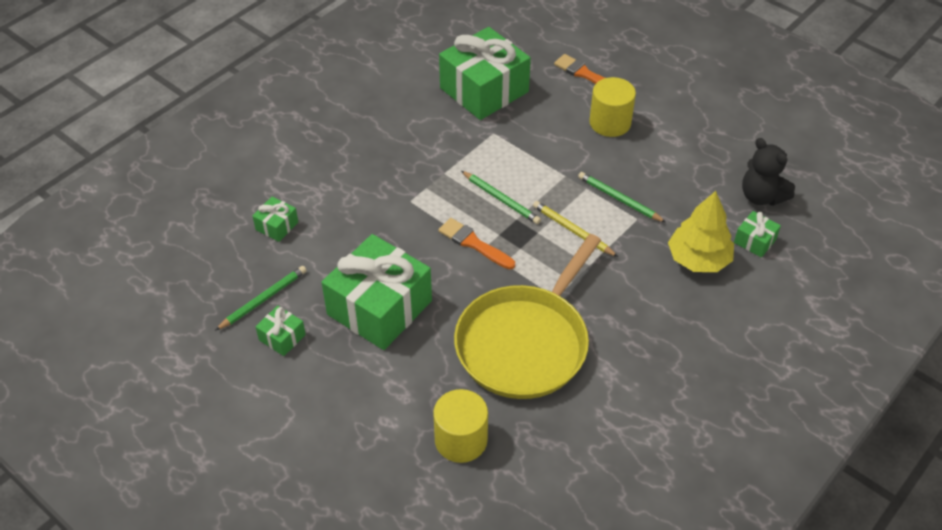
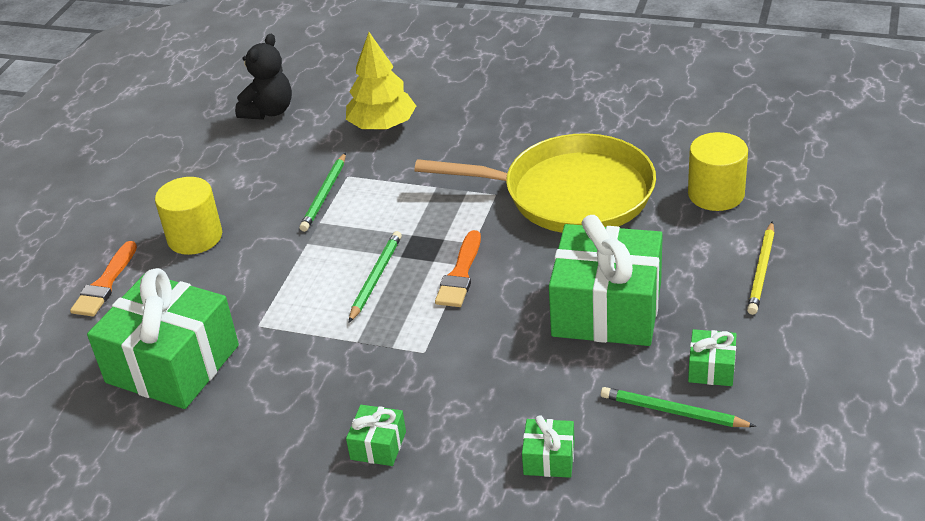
camera: 110 degrees left, 10 degrees down
yellow pencil [533,201,618,257] -> yellow pencil moved to [747,221,775,315]
green gift [734,211,781,258] -> green gift moved to [346,405,406,466]

